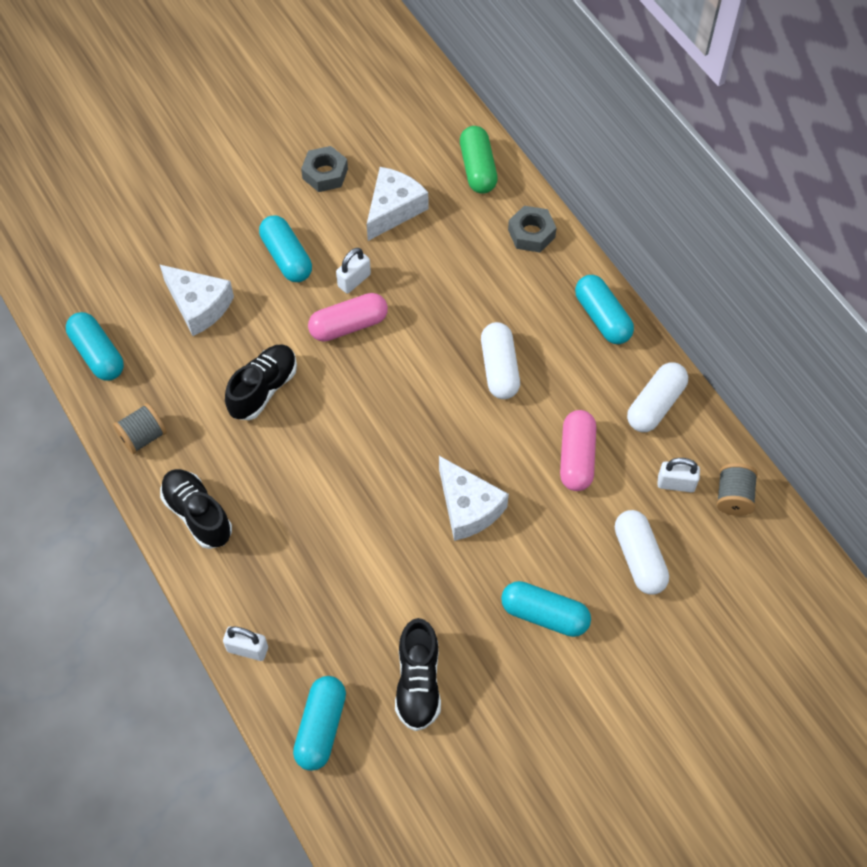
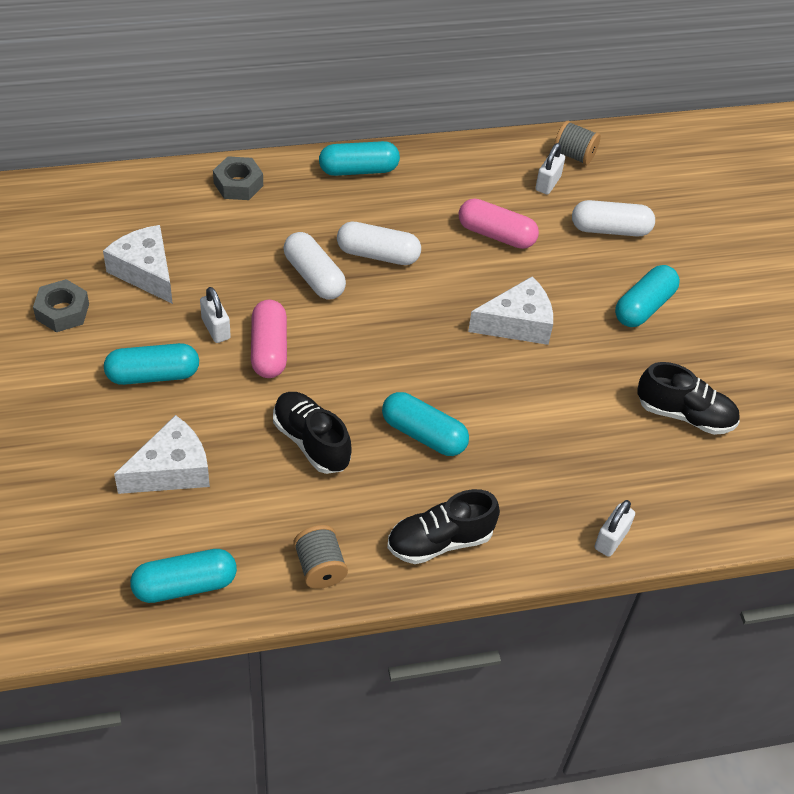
camera: 75 degrees left, 10 degrees down
turquoise capsule [293,676,346,771] -> turquoise capsule moved to [382,392,469,456]
green capsule [460,126,498,194] -> none
white capsule [627,362,688,432] -> white capsule moved to [284,232,346,300]

